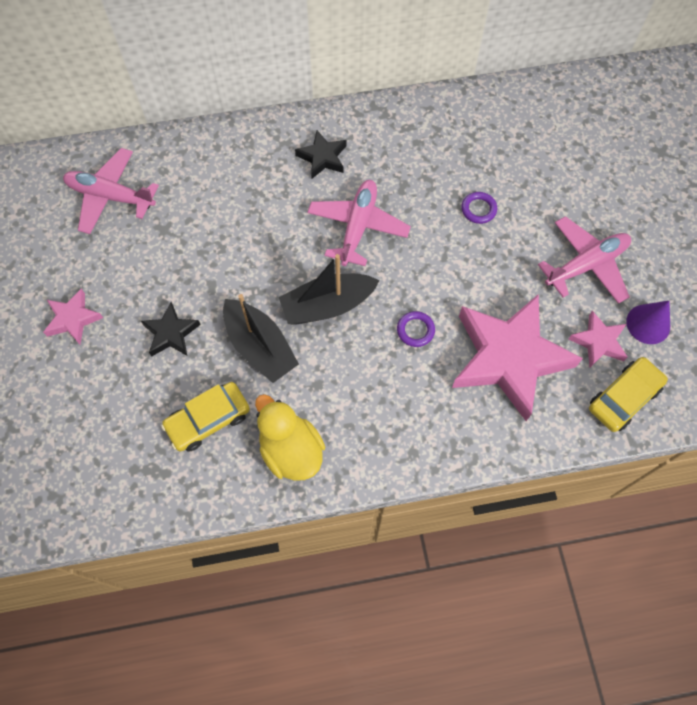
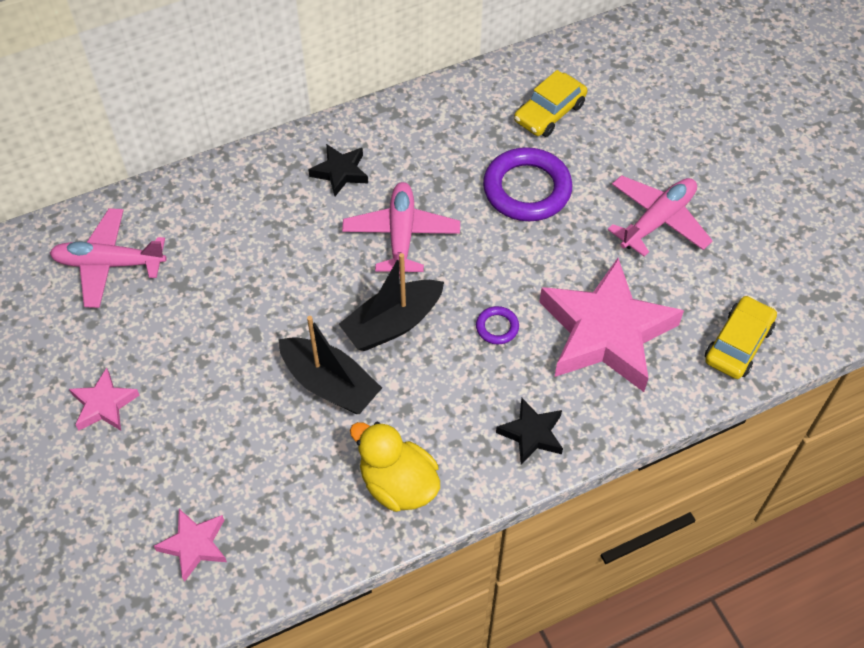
camera: 15 degrees left, 10 degrees down
black star [141,302,201,357] -> black star moved to [496,398,563,465]
yellow car [161,382,250,452] -> yellow car moved to [514,70,587,137]
purple ring [461,192,497,224] -> purple ring [483,147,572,221], size x2.21
pink star [569,311,628,368] -> pink star moved to [154,509,227,582]
purple cone [626,301,670,344] -> none

